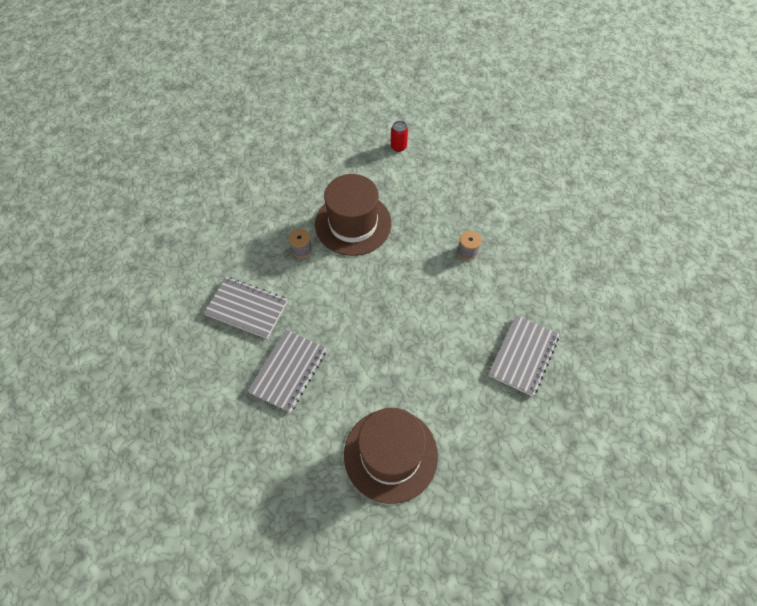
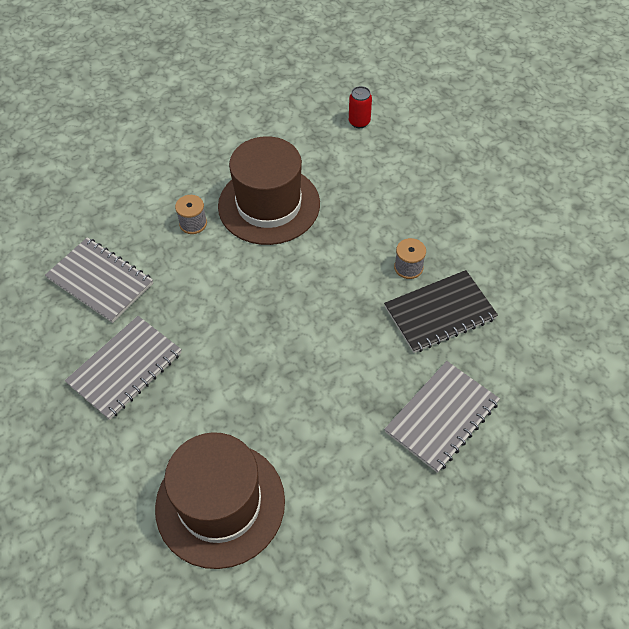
camera: 15 degrees right, 5 degrees down
none -> black notebook [384,270,498,353]

